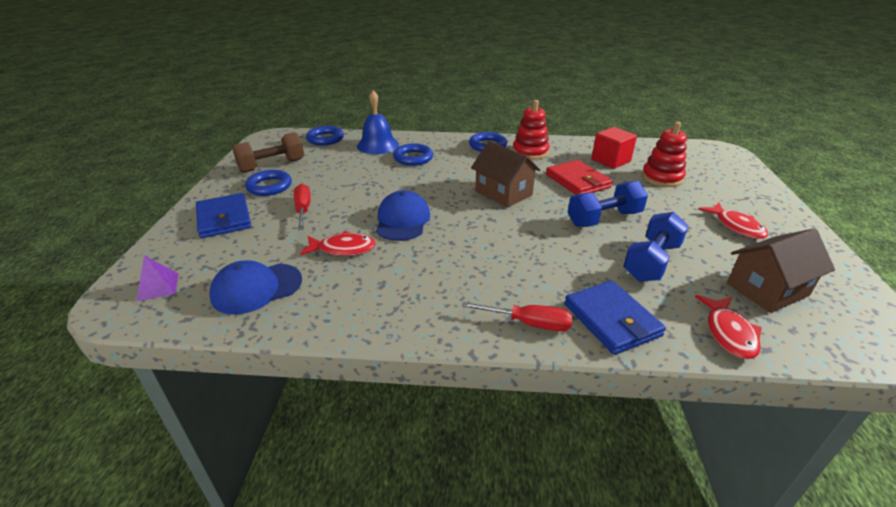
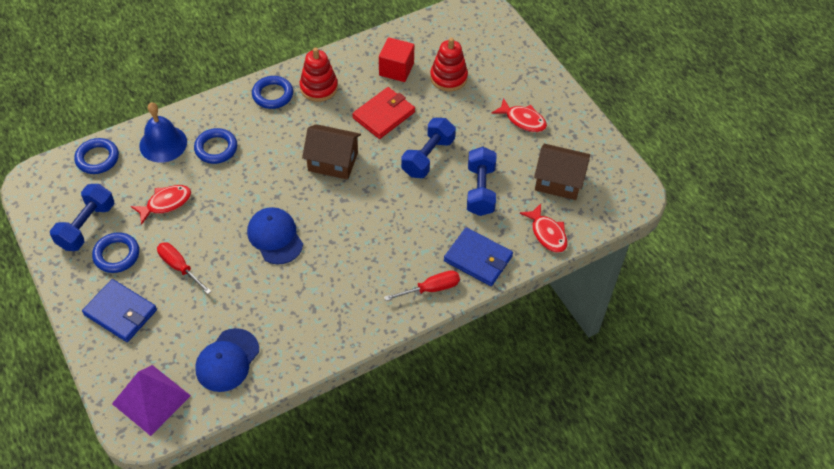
camera: 35 degrees left, 20 degrees up
purple pyramid [137,256,179,301] -> purple pyramid [112,365,191,436], size x1.91
brown dumbbell [233,132,304,173] -> blue dumbbell [50,184,114,251]
red fish [300,231,376,256] -> red fish moved to [131,185,191,225]
red wallet [546,160,613,195] -> red wallet turned 75 degrees counterclockwise [352,87,415,139]
brown house [727,228,835,313] -> brown house turned 75 degrees clockwise [534,143,590,200]

